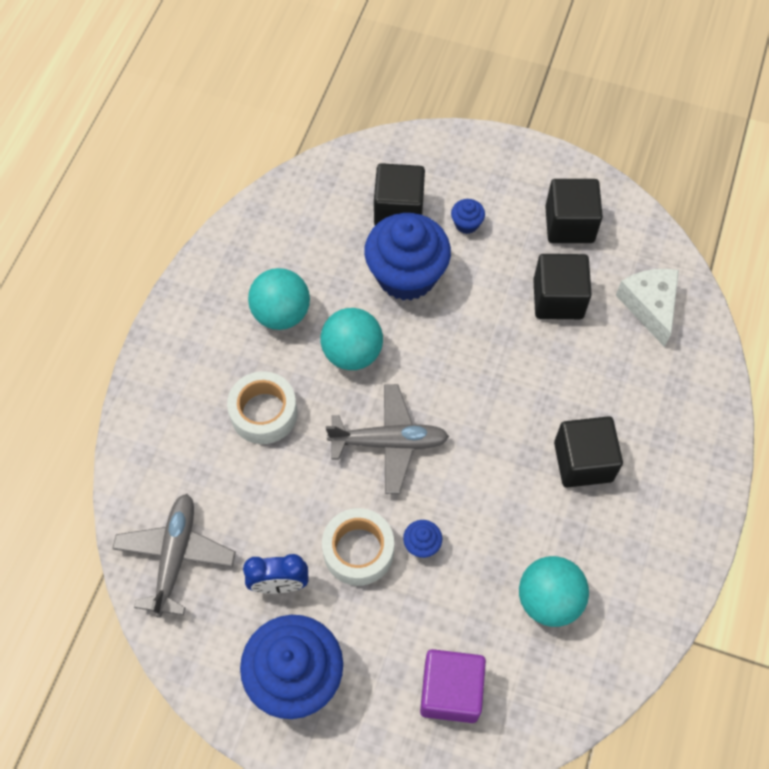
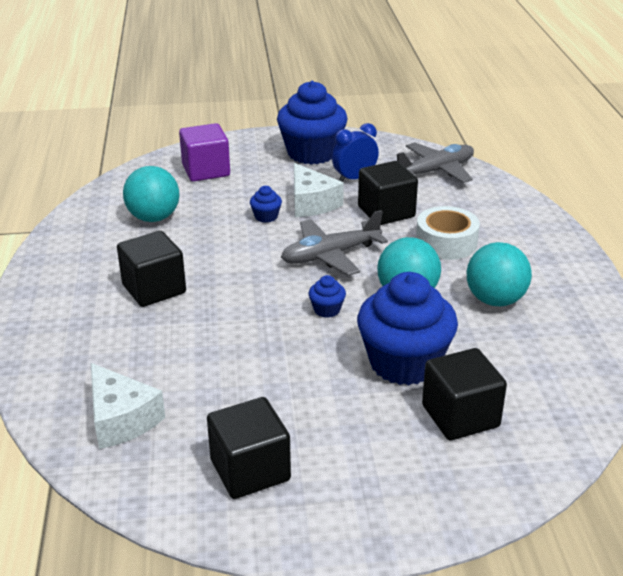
camera: 155 degrees right, 30 degrees down
grey plane [112,494,236,618] -> grey plane turned 105 degrees counterclockwise [397,142,474,183]
white tape [322,508,394,586] -> white cheese [294,163,344,217]
blue cupcake [451,199,485,234] -> blue cupcake moved to [309,275,346,318]
black cube [533,254,592,319] -> black cube moved to [358,161,418,225]

